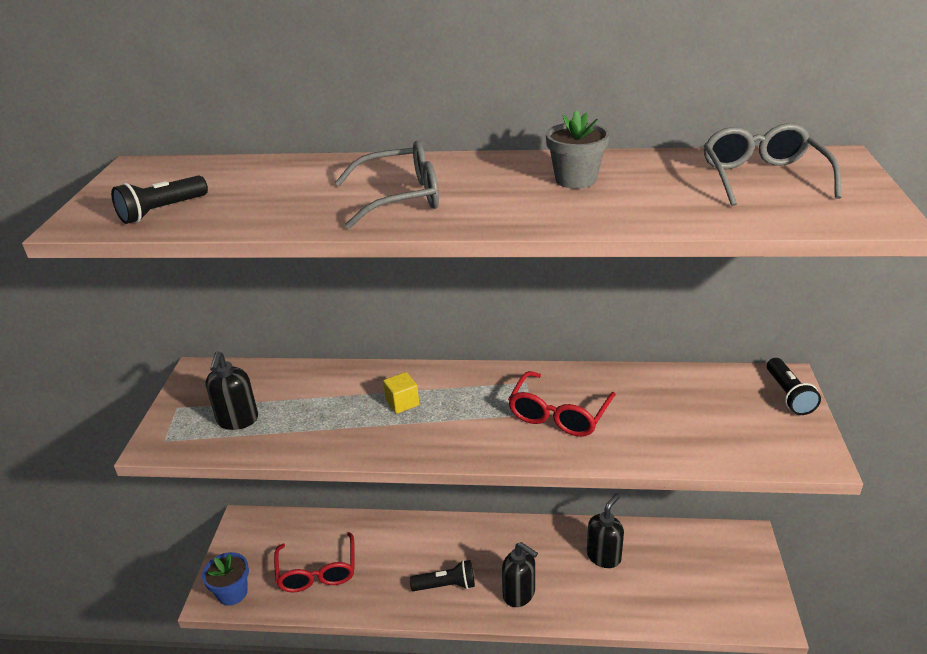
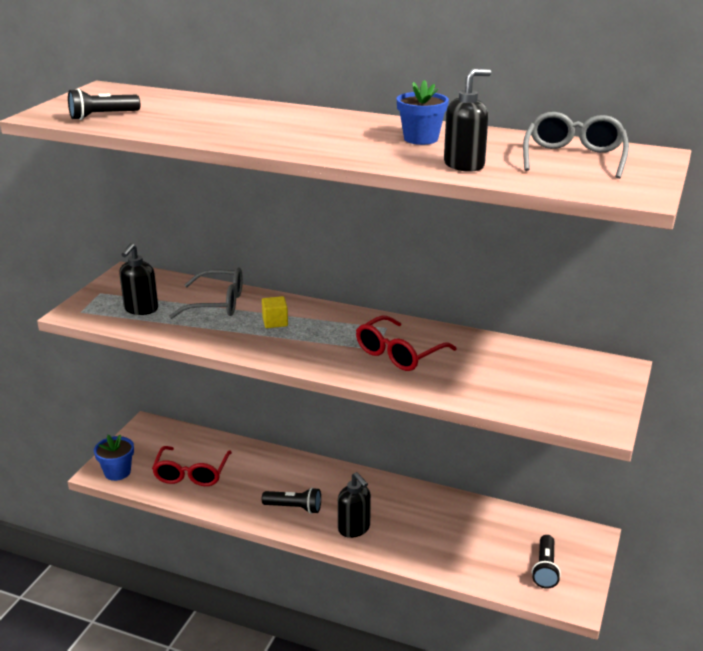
camera: 15 degrees right, 5 degrees down
grey glasses [335,140,439,229] -> grey glasses moved to [169,267,243,319]
grey flower pot [546,110,609,189] -> blue flower pot [396,80,449,145]
black soap dispenser [587,494,624,568] -> black soap dispenser moved to [444,69,491,172]
black flashlight [767,358,821,415] -> black flashlight moved to [532,535,561,589]

